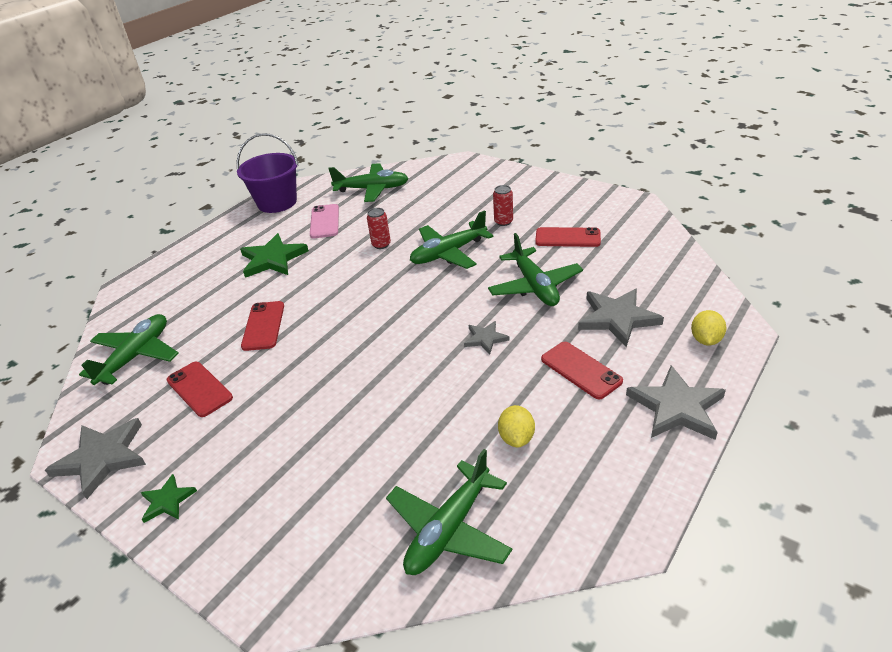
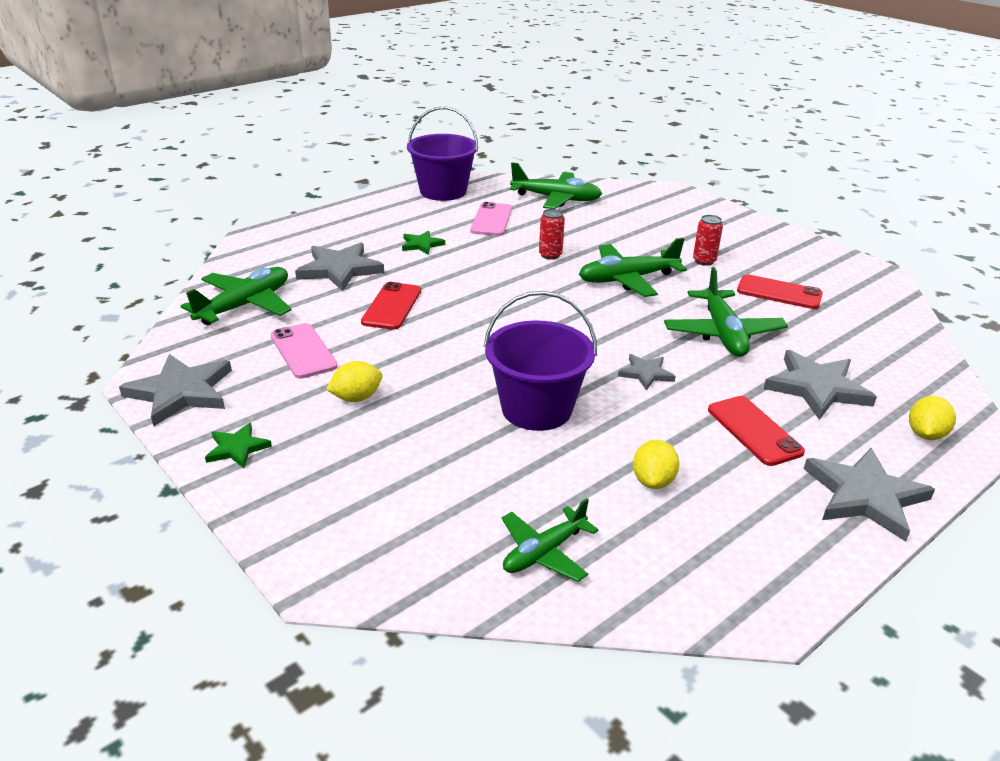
camera: 10 degrees right, 5 degrees down
red phone [167,362,233,417] -> pink phone [271,323,338,379]
green star [240,233,309,278] -> green star [402,231,445,255], size x0.55
green plane [386,449,512,575] -> green plane [502,498,599,582], size x0.65
none -> grey star [295,242,384,291]
none -> yellow lemon [326,361,382,402]
none -> purple bucket [484,291,597,431]

